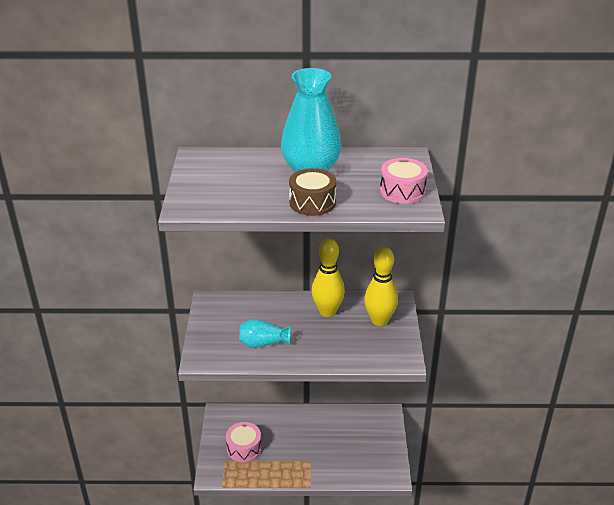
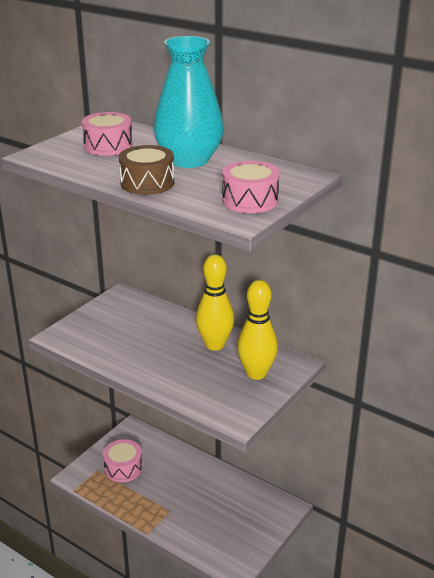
camera: 35 degrees right, 5 degrees down
turquoise vase [239,319,290,348] -> none
none -> pink drum [82,112,133,156]

